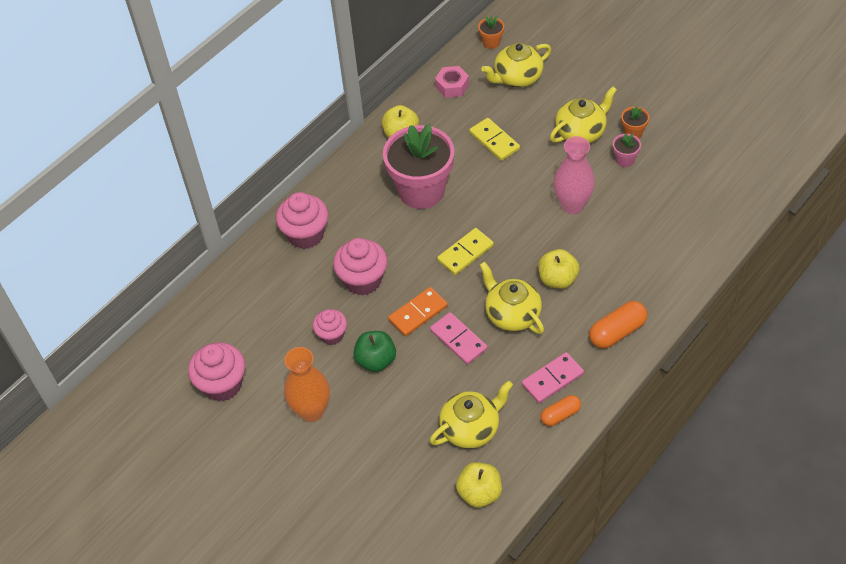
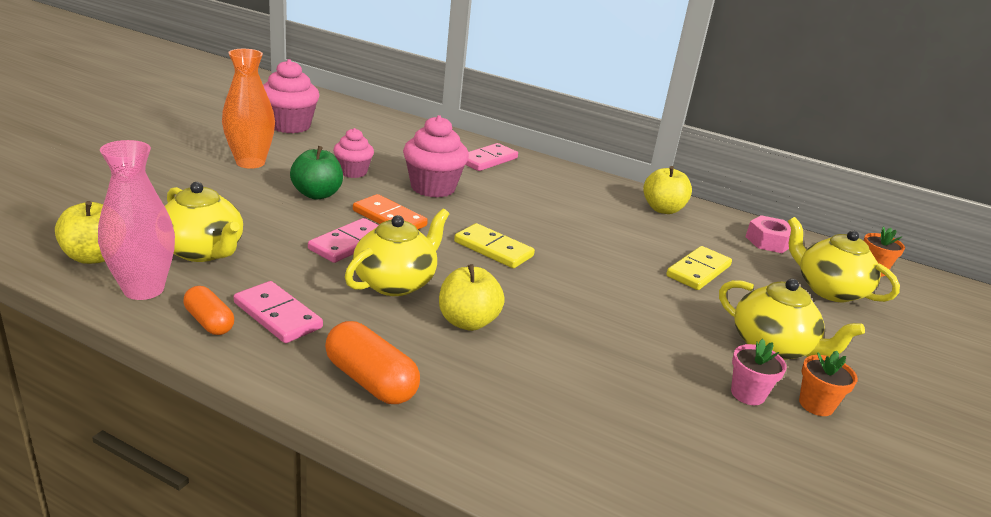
camera: 70 degrees right, 25 degrees down
pink cupcake [276,192,328,249] -> pink domino [465,143,518,171]
pink flower pot [383,124,454,209] -> none
pink vase [554,136,595,214] -> pink vase moved to [98,140,175,300]

